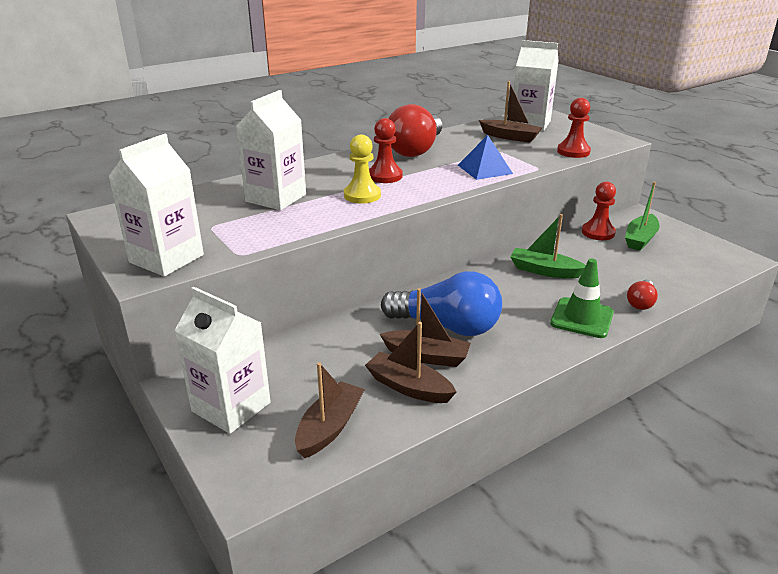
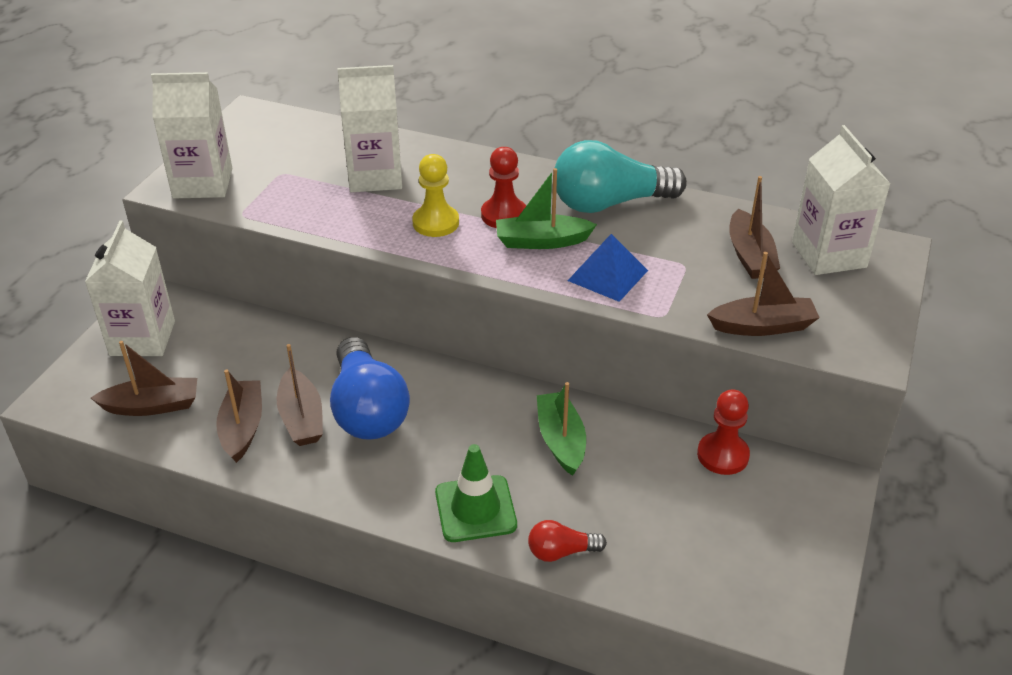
camera: 55 degrees right, 10 degrees up
red light bulb [388,104,442,157] -> turquoise light bulb [555,140,687,213]
red pawn [557,98,591,158] -> brown boat [707,252,820,336]
green boat [625,182,660,250] -> green boat moved to [496,168,597,249]

